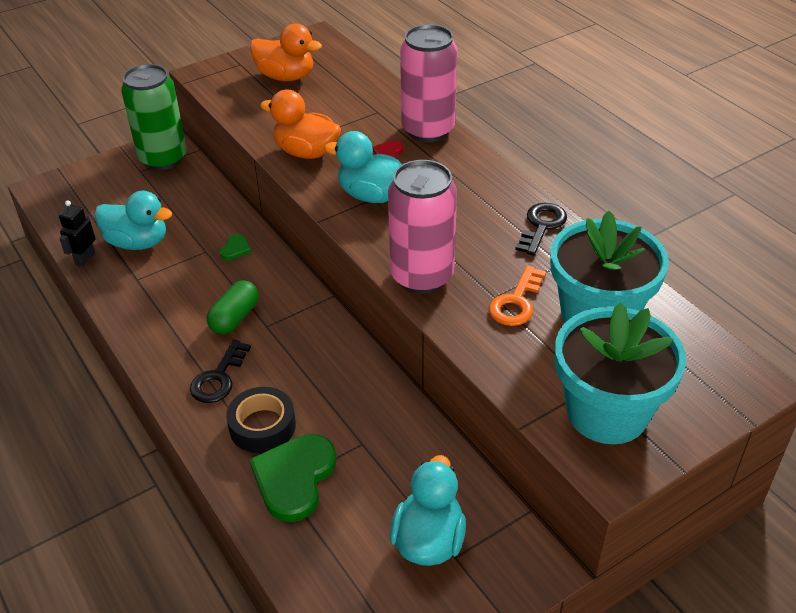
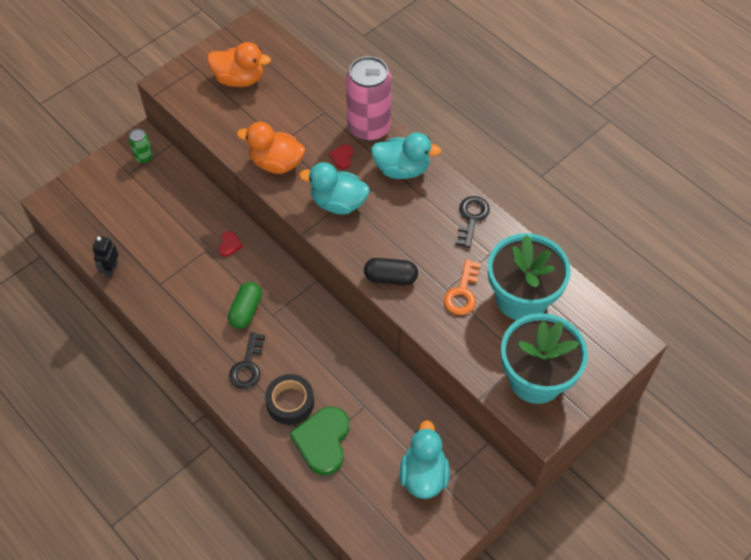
camera: 10 degrees left, 15 degrees up
turquoise duck [95,191,172,250] -> turquoise duck moved to [371,132,441,179]
green can [121,64,187,170] -> green can [129,129,153,163], size x0.45
green heart [220,234,251,260] -> red heart [218,231,243,257]
pink can [388,160,457,294] -> black capsule [364,258,418,285]

